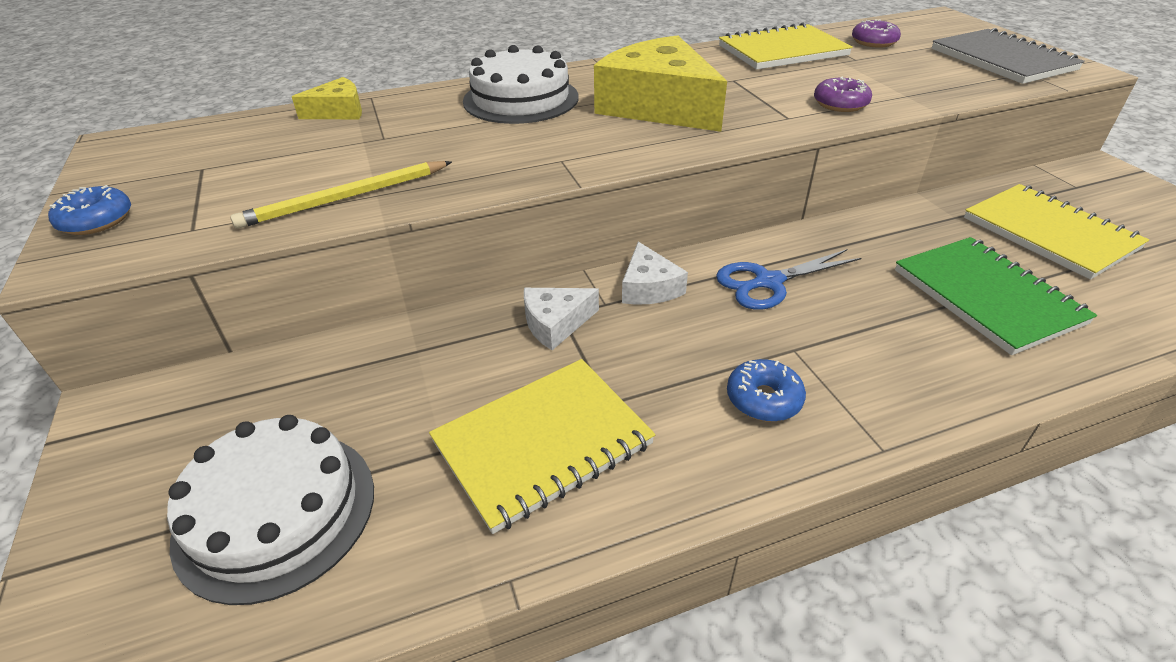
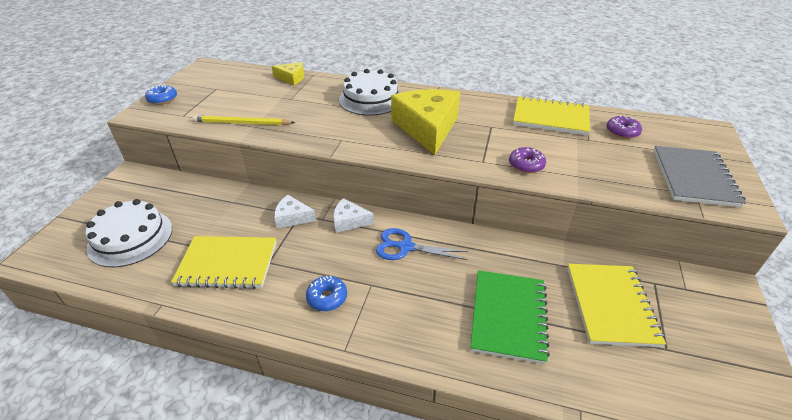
camera: 35 degrees right, 0 degrees up
white cheese [622,242,688,305] -> white cheese turned 75 degrees clockwise [333,198,374,233]

